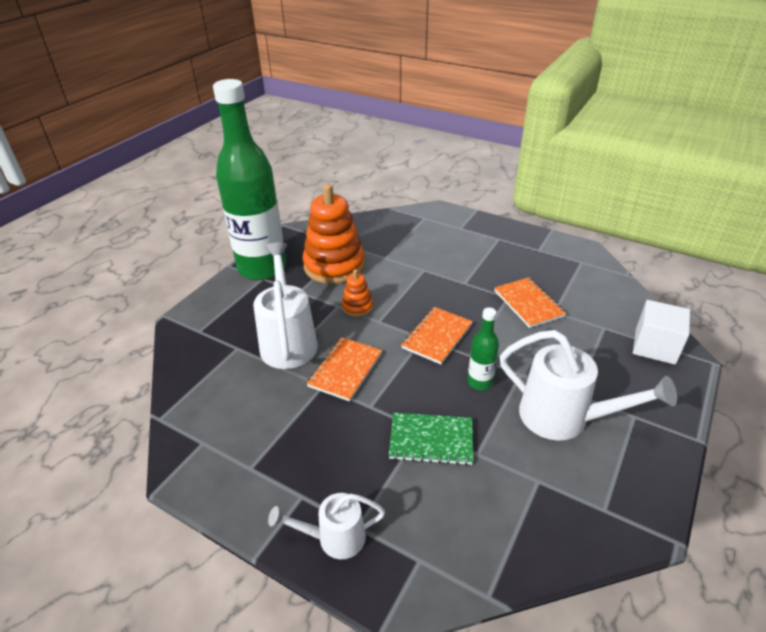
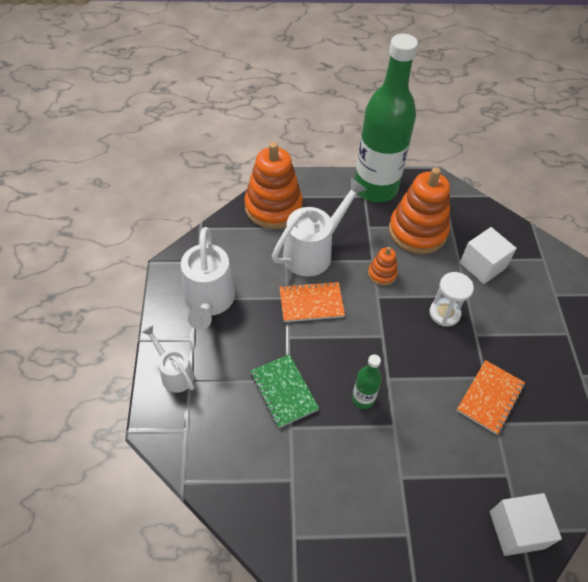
camera: 55 degrees right, 15 degrees up
orange notebook [401,307,473,364] -> none
white watering can [500,330,677,441] -> white watering can moved to [181,227,235,330]
none -> orange stacking toy [244,142,303,229]
none -> white hourglass [429,272,474,327]
none -> white cube [460,227,517,284]

